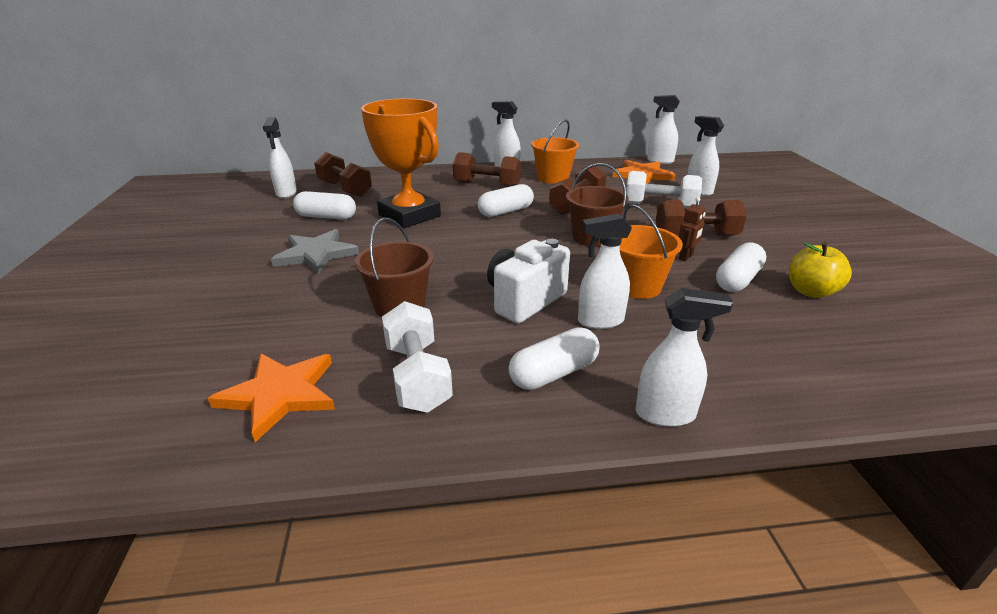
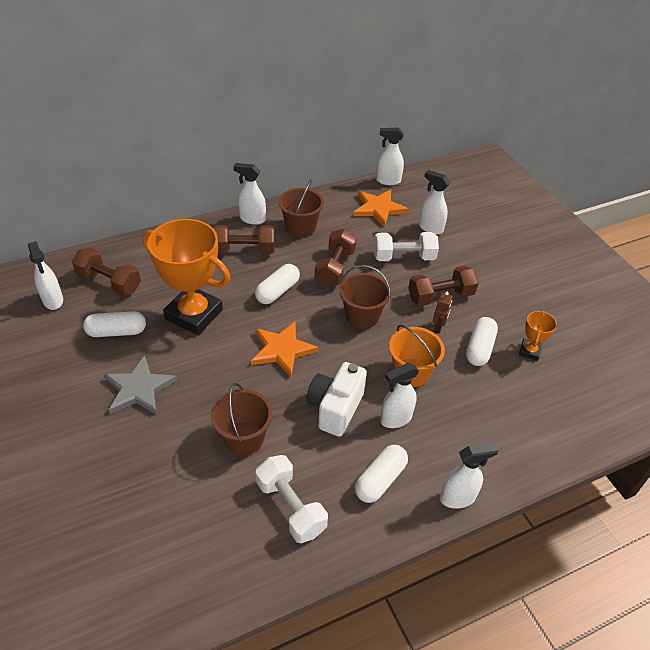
camera: 20 degrees left, 15 degrees up
orange star [208,353,335,442] -> orange star moved to [251,321,318,377]
orange bucket [531,119,579,184] -> brown bucket [279,180,324,237]
yellow apple [789,242,852,298] -> orange trophy [519,311,557,361]

